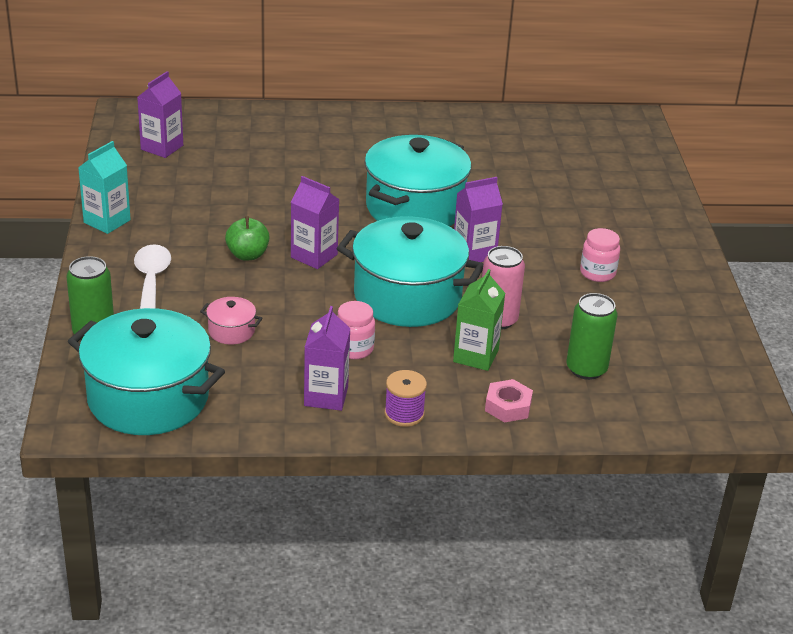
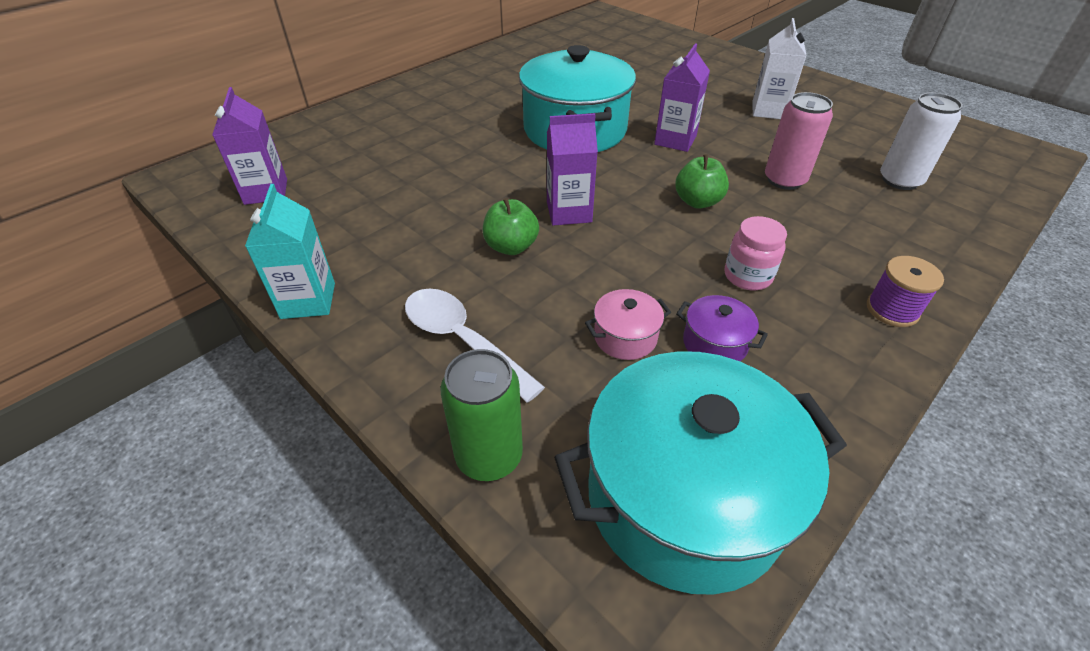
camera: 40 degrees left, 10 degrees up
purple carton [304,306,350,411] -> none
turquoise pot [337,216,483,327] -> green apple [675,154,729,209]
green carton [453,269,505,371] -> none
pink nut [485,379,533,423] -> none
green can [566,293,617,380] -> white can [880,93,963,190]
pink jar [580,228,620,282] -> white carton [752,18,807,119]
none -> purple pot [676,295,768,361]

